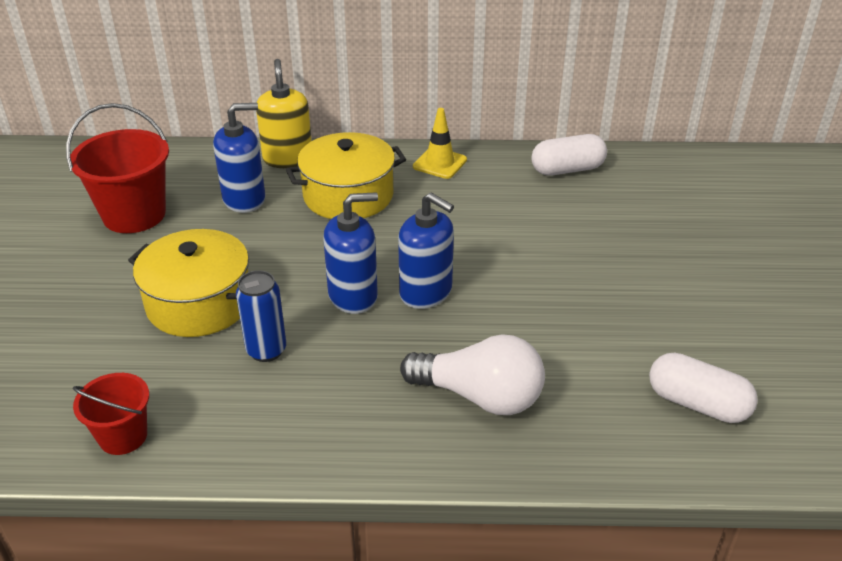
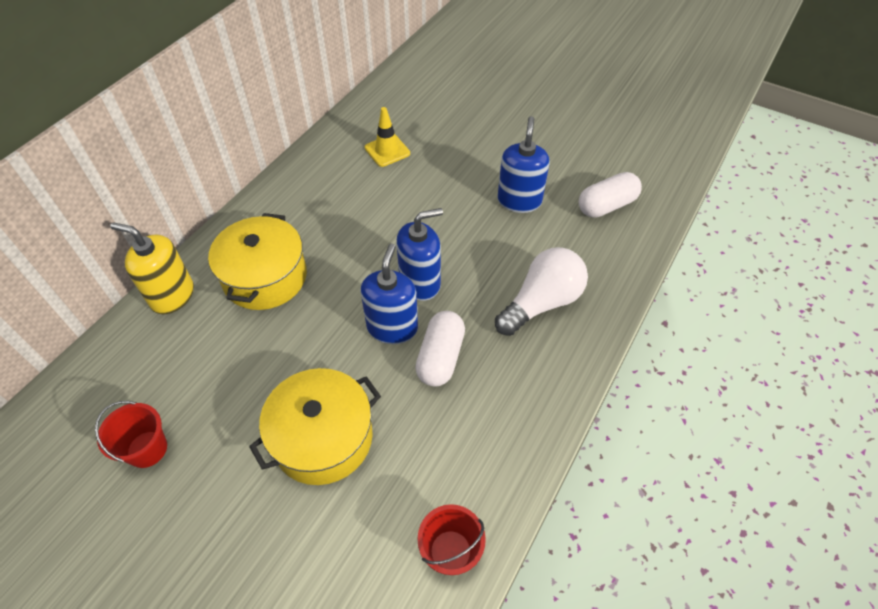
camera: 60 degrees left, 15 degrees up
red bucket [66,103,169,233] -> red bucket [95,401,167,468], size x0.58
blue soap dispenser [213,103,265,213] -> blue soap dispenser moved to [498,116,550,213]
blue can [236,270,286,362] -> none
yellow traffic cone [413,108,467,179] -> yellow traffic cone moved to [365,107,410,167]
white capsule [531,134,607,176] -> white capsule moved to [415,311,465,387]

